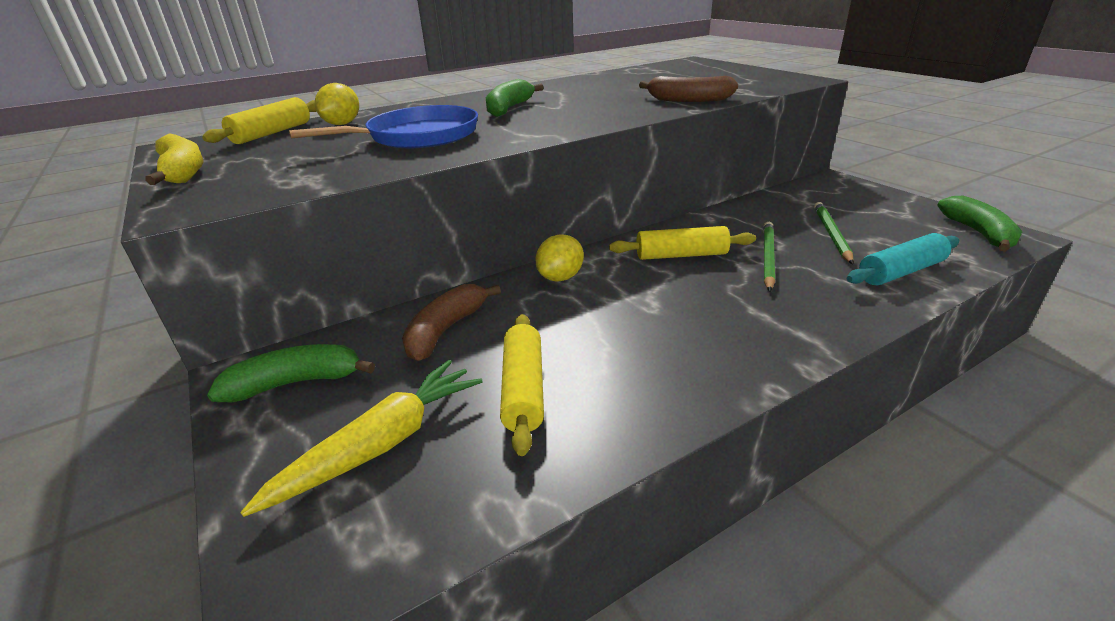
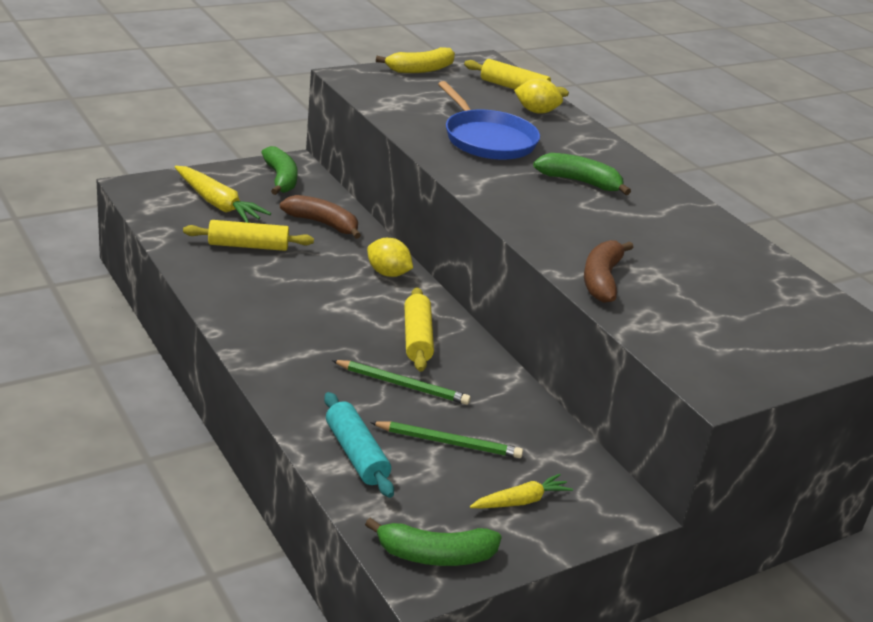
camera: 85 degrees right, 0 degrees up
none -> yellow carrot [470,474,573,508]

